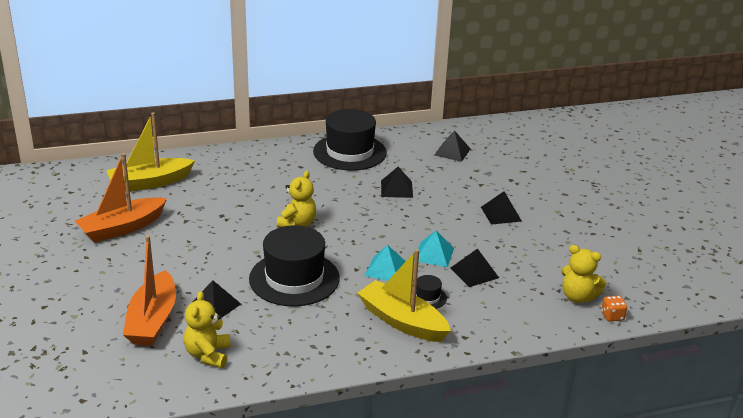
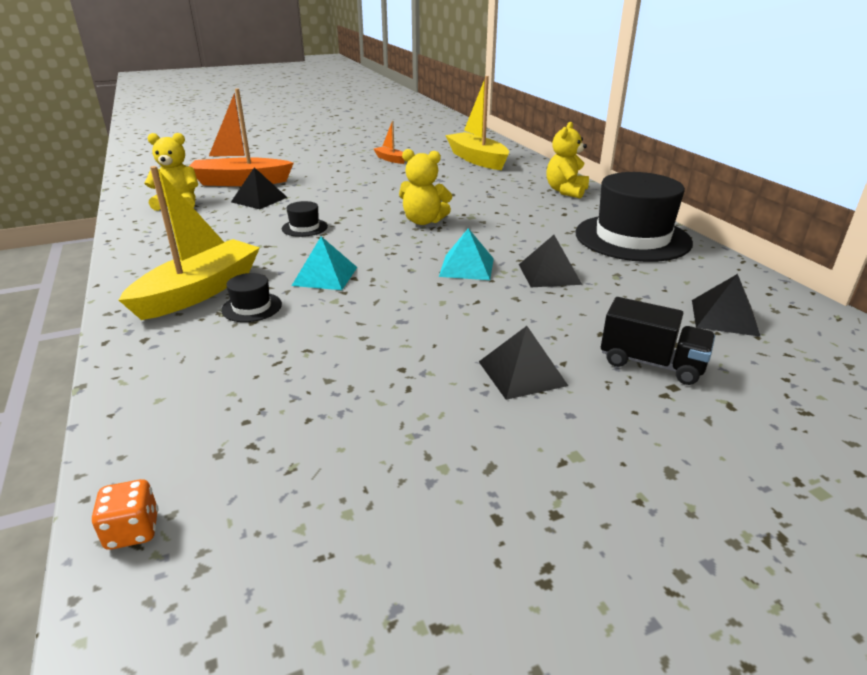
camera: 85 degrees right, 0 degrees up
orange boat [75,153,167,243] -> orange boat [374,121,405,164], size x0.48
black hat [249,225,340,306] -> black hat [282,201,328,237], size x0.42
turquoise pyramid [414,231,454,267] -> turquoise pyramid moved to [439,228,494,280]
black pyramid [451,248,499,287] -> none
yellow teddy bear [561,245,607,303] -> yellow teddy bear moved to [547,122,589,198]
none -> black truck [601,297,715,385]

